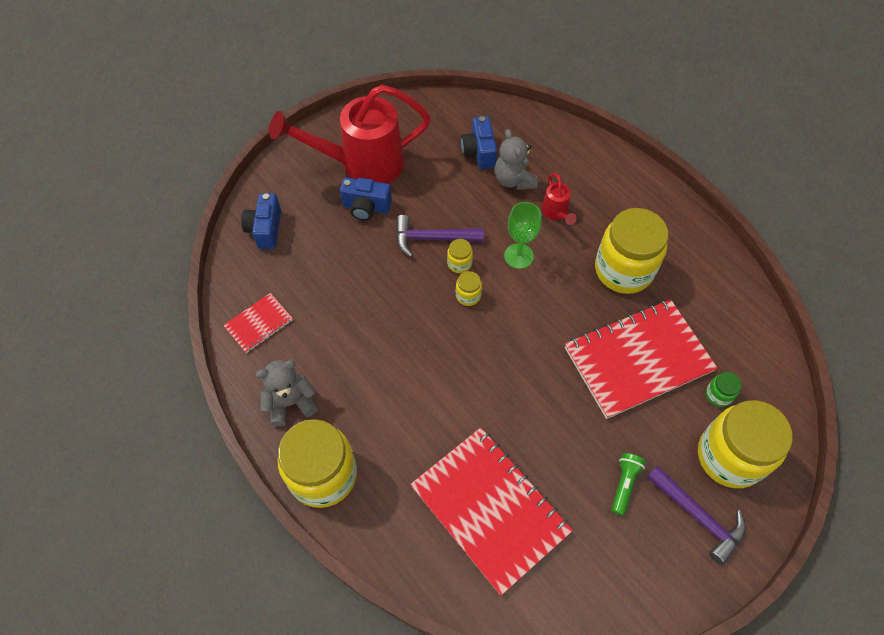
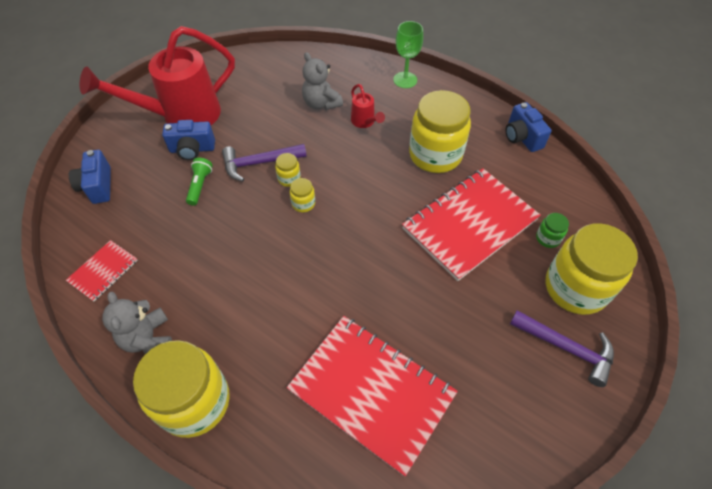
camera: 15 degrees left, 5 degrees down
grey teddy bear [256,360,318,426] -> grey teddy bear turned 75 degrees counterclockwise [102,292,172,354]
blue camera [461,116,497,169] -> blue camera moved to [505,102,552,152]
green goblet [504,202,542,269] -> green goblet moved to [393,21,423,88]
green flashlight [611,453,646,516] -> green flashlight moved to [186,158,213,206]

